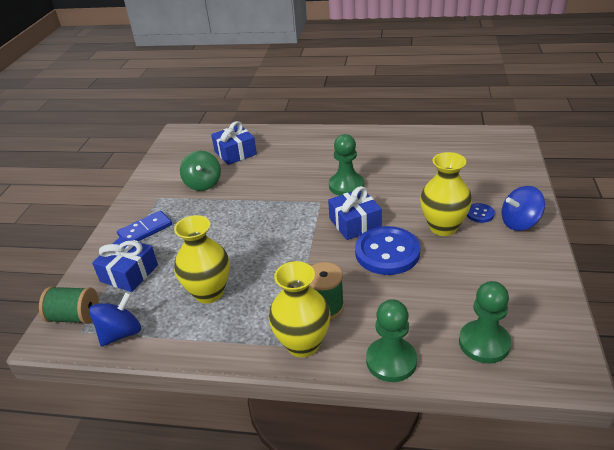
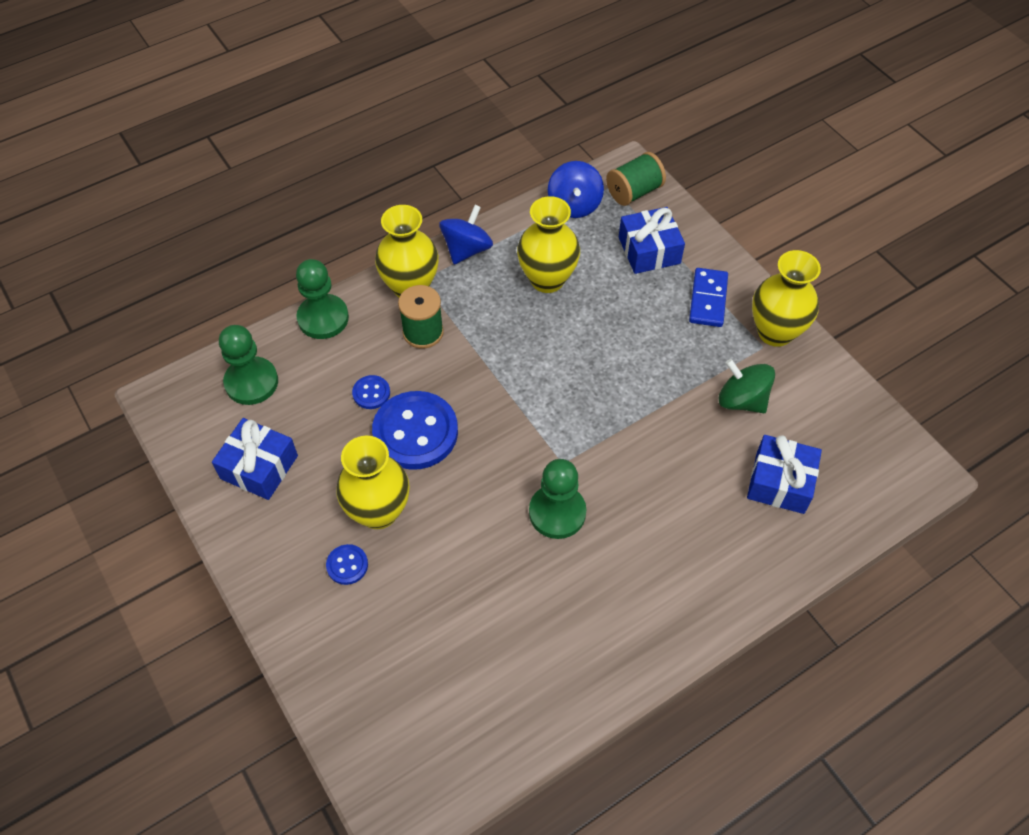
camera: 135 degrees right, 20 degrees up
blue gift [328,186,382,240] -> blue gift moved to [212,418,298,500]
blue spinning top [501,186,545,231] -> blue spinning top moved to [439,205,493,264]
none -> blue button [352,375,390,409]
none -> yellow vase [752,250,821,347]

